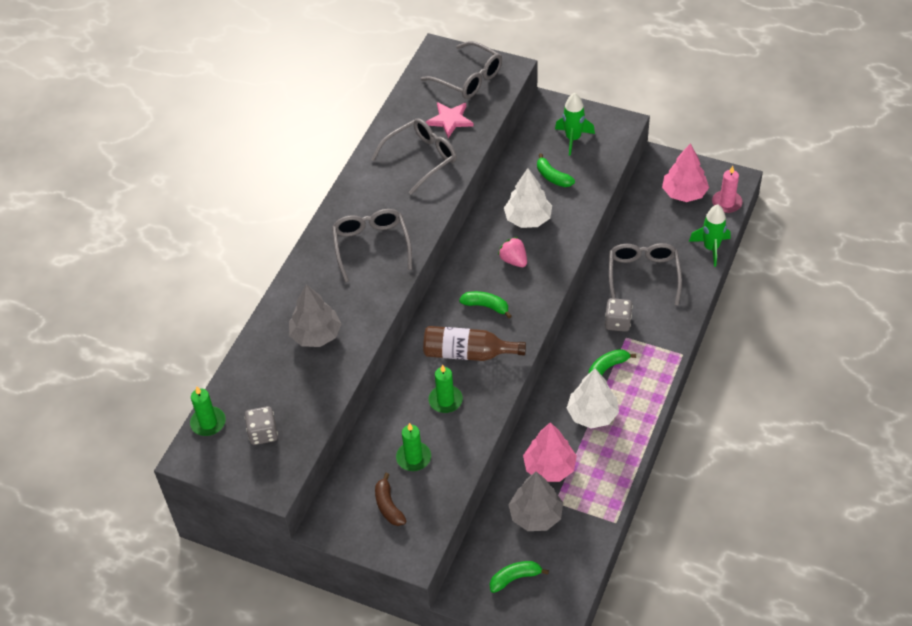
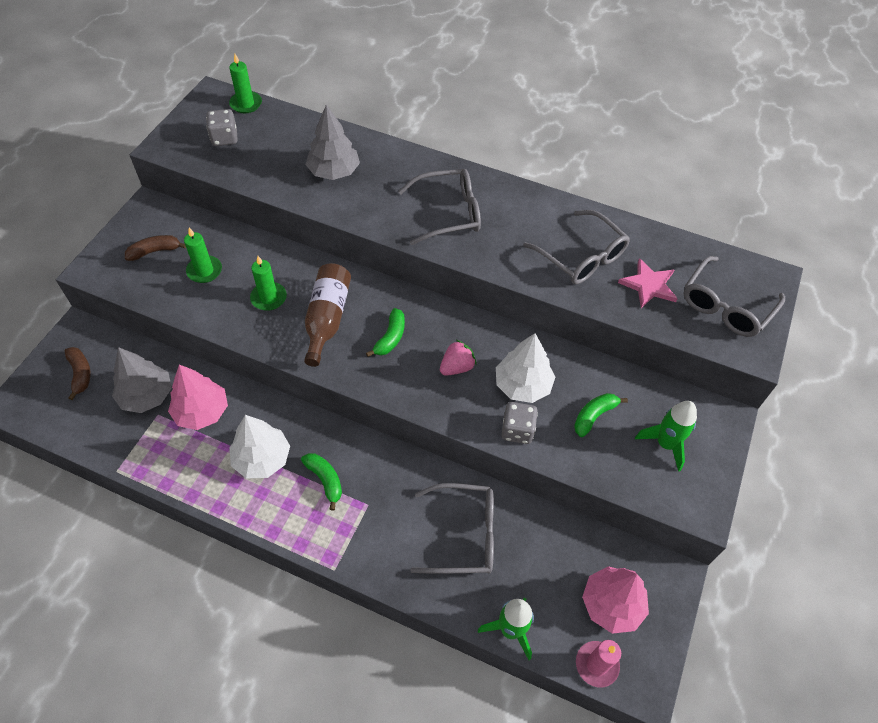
camera: 85 degrees right, 5 degrees up
green banana [490,561,549,593] -> brown banana [65,347,91,400]
grey dice [605,298,633,332] -> grey dice moved to [501,402,538,444]

